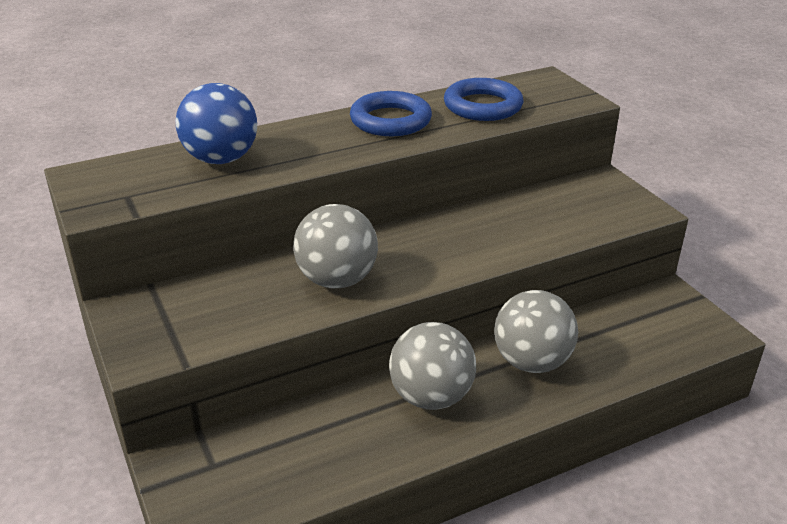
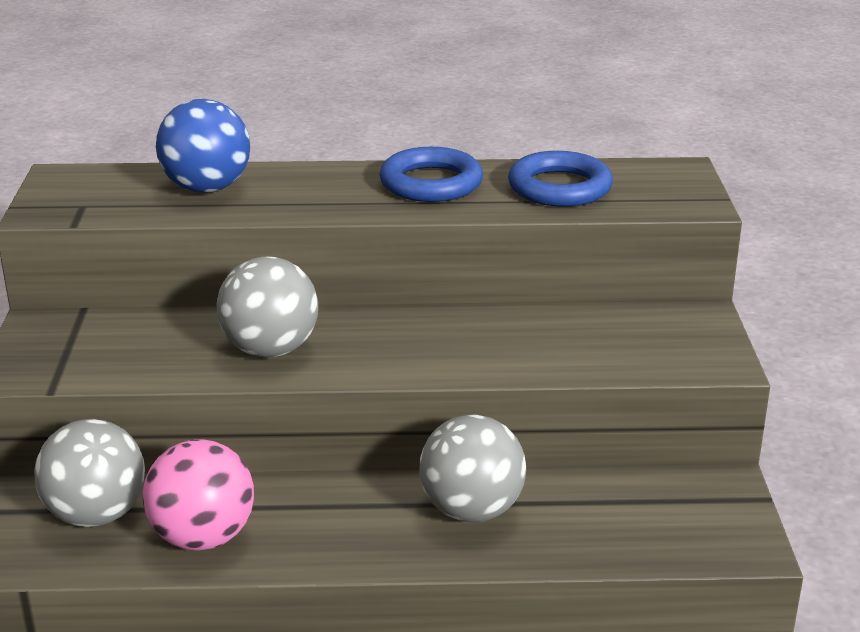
camera: 25 degrees right, 5 degrees down
grey ball [389,322,476,410] -> grey ball moved to [34,419,145,527]
none -> pink ball [143,439,254,551]

